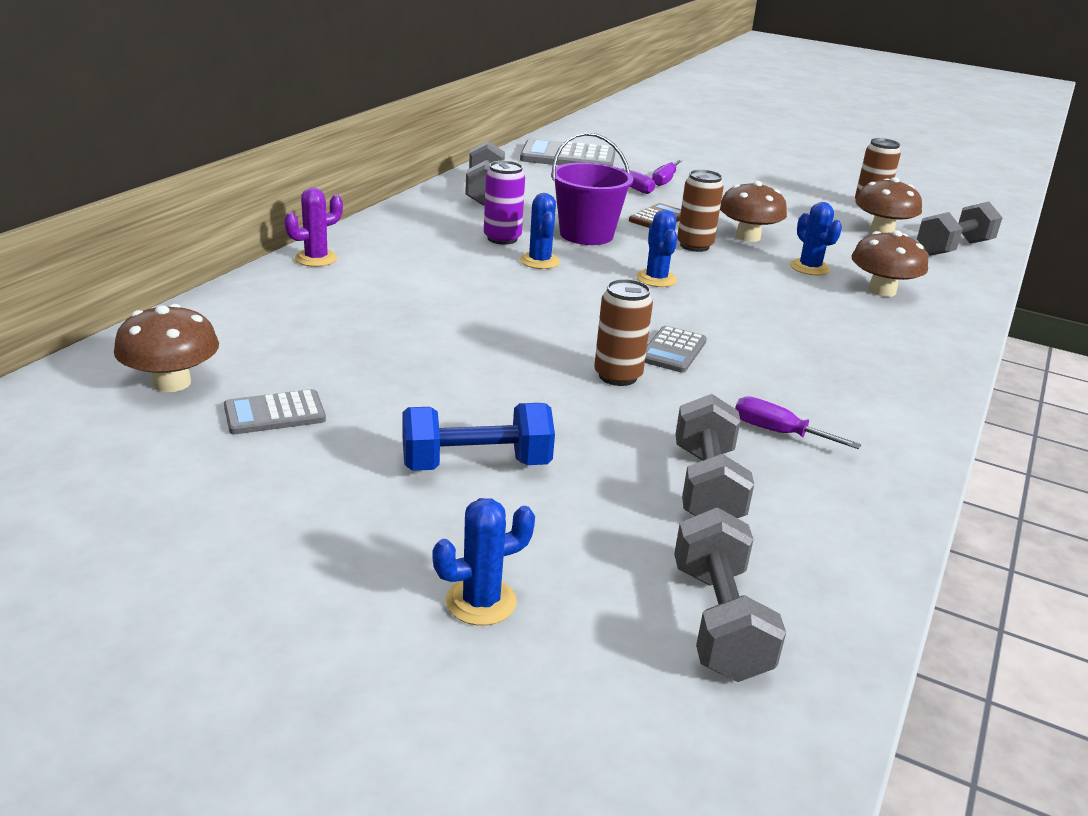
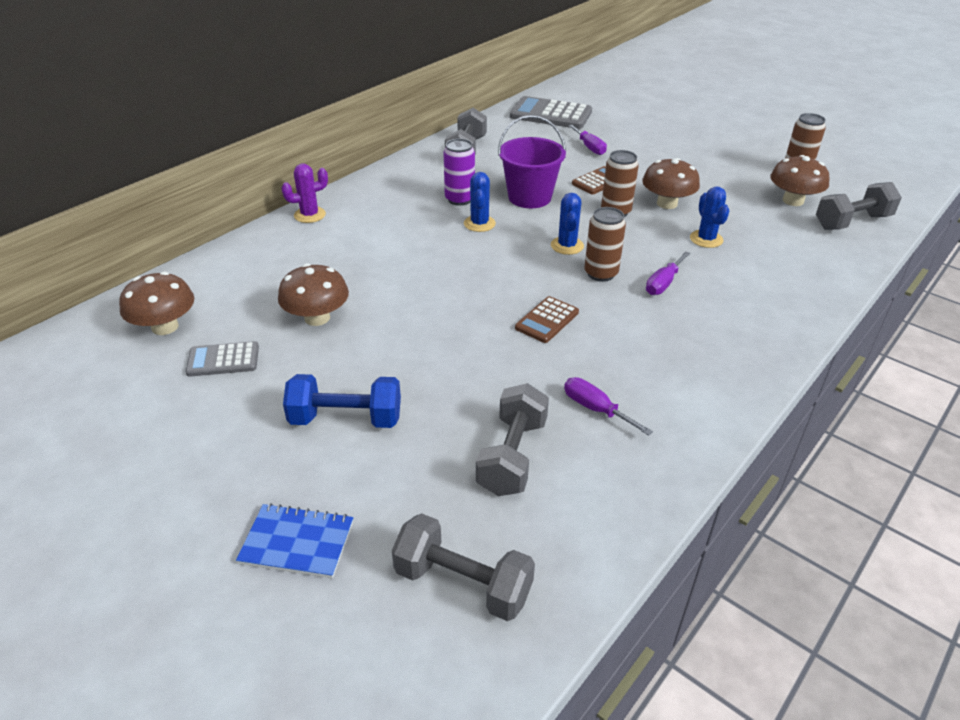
camera: 15 degrees right, 10 degrees up
blue cactus [433,498,535,626] -> blue notebook [236,503,353,578]
brown can [594,279,653,386] -> brown can moved to [584,207,626,282]
grey calculator [645,326,707,373] -> brown calculator [515,296,579,343]
purple screwdriver [652,159,683,186] -> purple screwdriver moved to [646,251,690,295]
grey dumbbell [674,507,786,682] -> grey dumbbell turned 75 degrees counterclockwise [392,513,535,621]
brown mushroom [851,230,928,297] -> brown mushroom moved to [278,263,349,326]

